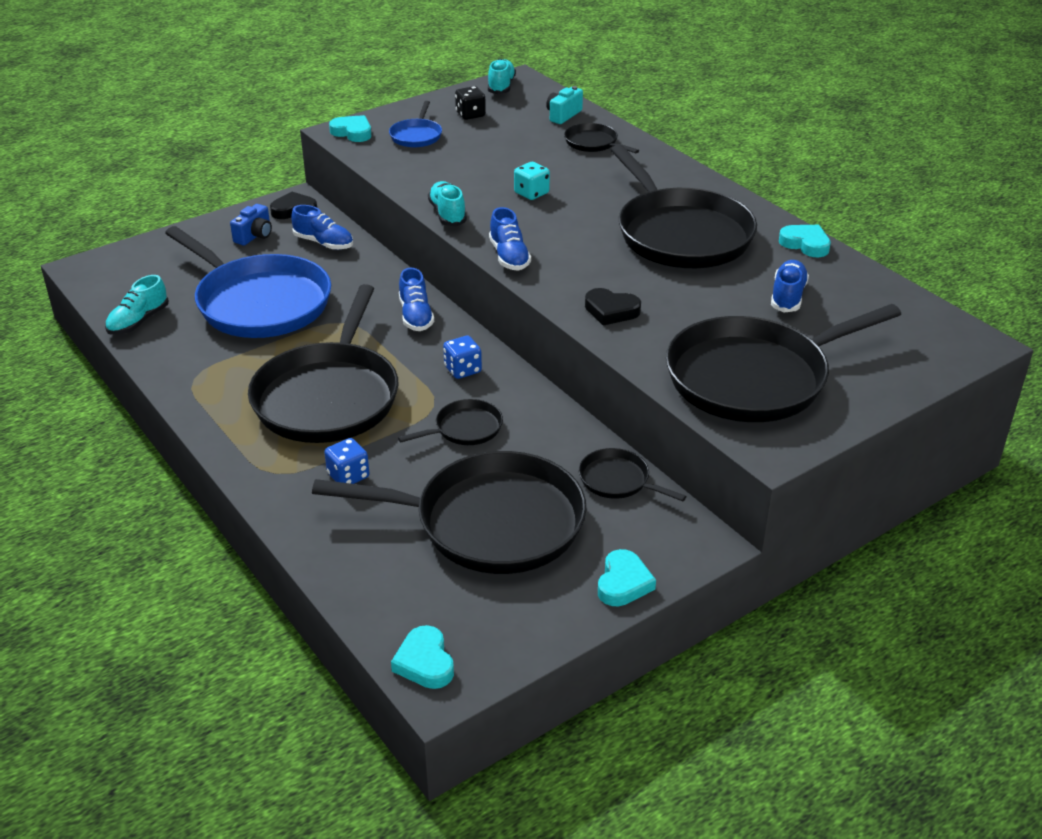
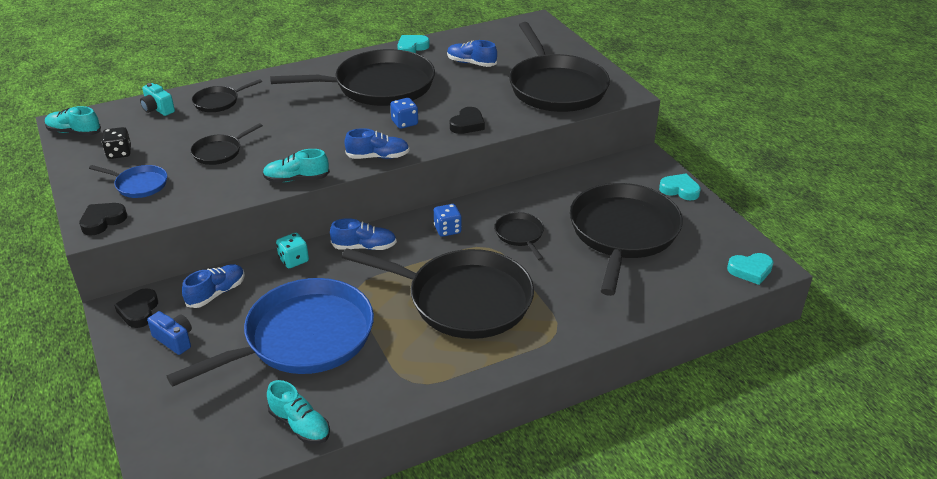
camera: 80 degrees left, 0 degrees up
blue dice [324,438,369,484] -> blue dice moved to [390,98,418,129]
turquoise heart [329,115,371,142] -> black heart [79,203,127,236]
turquoise dice [514,162,550,200] -> turquoise dice moved to [276,233,309,268]
black pan [579,448,687,501] -> black pan moved to [191,123,263,165]

